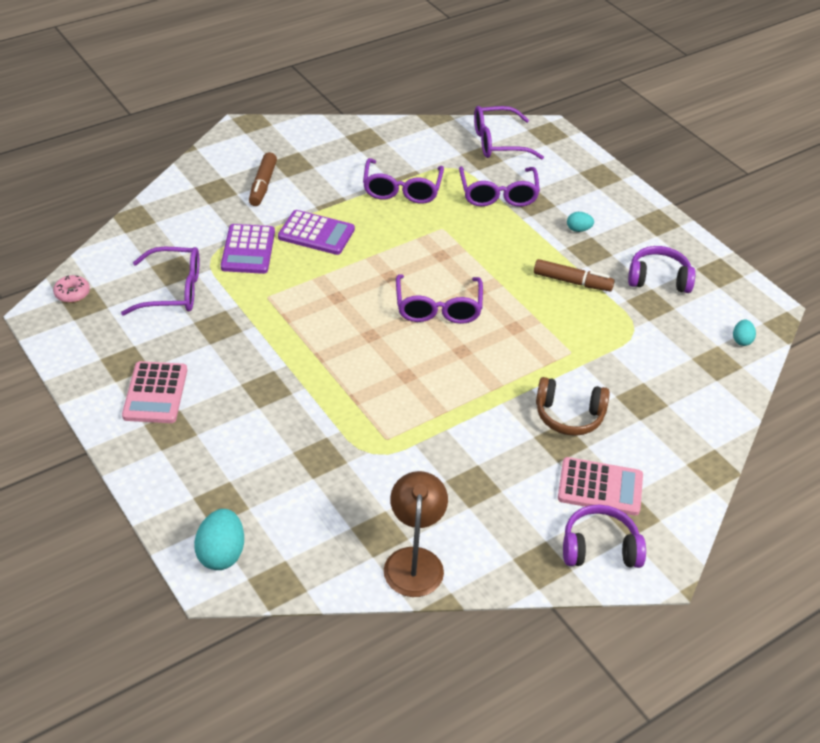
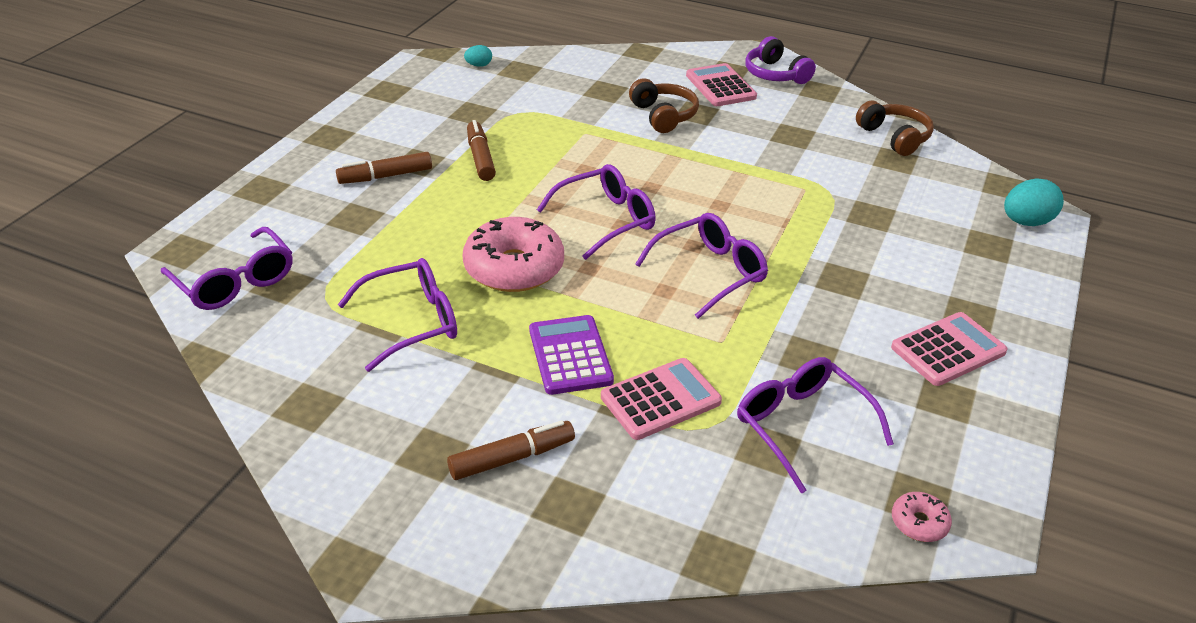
camera: 120 degrees left, 5 degrees down
purple calculator [221,224,275,274] -> pink calculator [601,358,722,440]
brown lamp [384,471,448,597] -> brown headphones [856,100,934,156]
purple glasses [459,167,540,207] -> purple glasses moved to [635,213,768,319]
turquoise egg [567,212,594,232] -> brown marker [336,152,432,184]
purple headphones [628,246,695,293] -> none
none -> pink donut [463,217,564,292]

